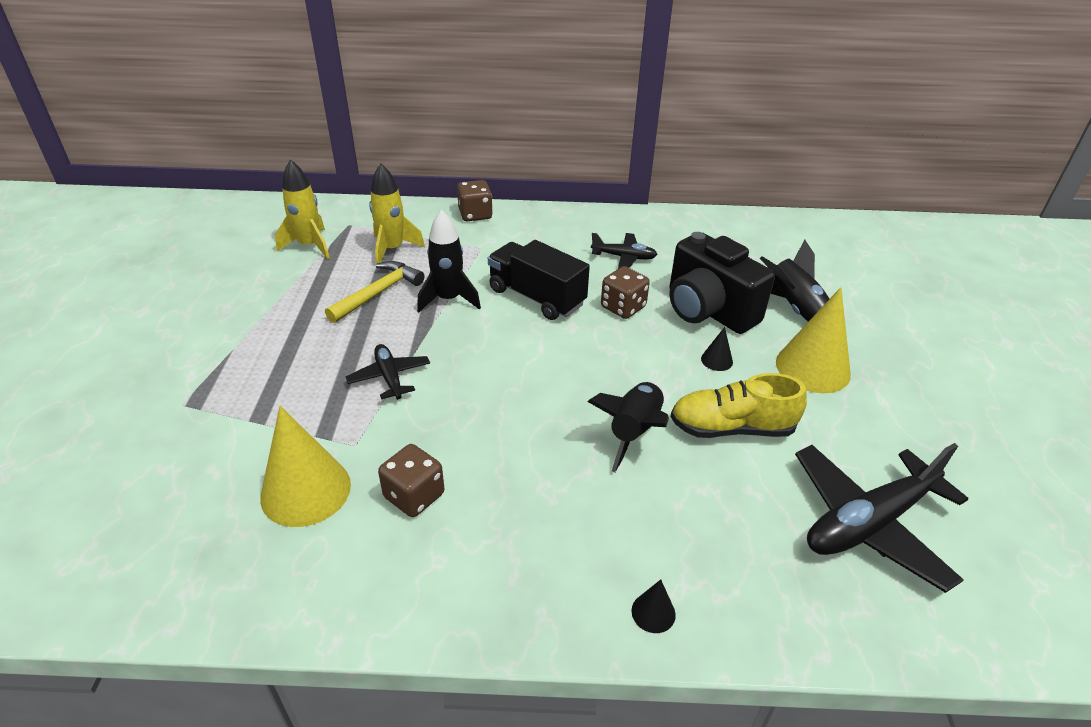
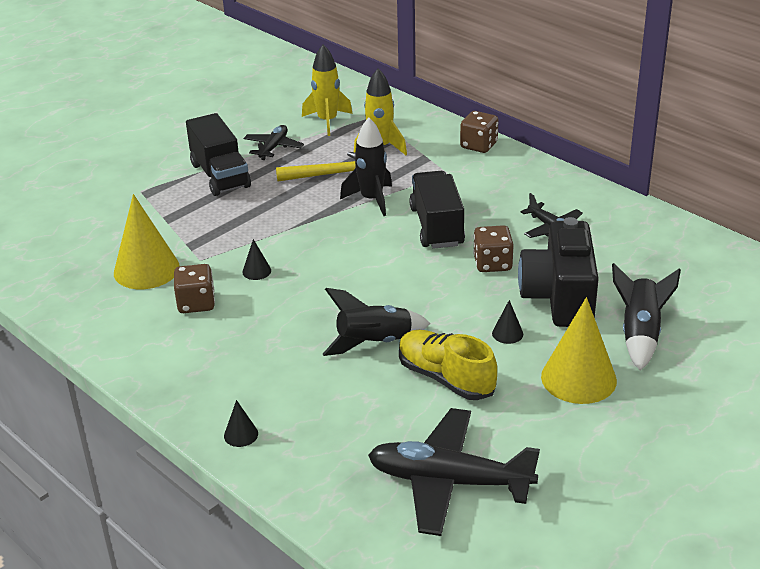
camera: 45 degrees right, 5 degrees down
black plane [346,344,430,400] -> black plane moved to [244,125,304,160]
none -> black truck [186,113,251,196]
none -> black cone [242,239,271,280]

